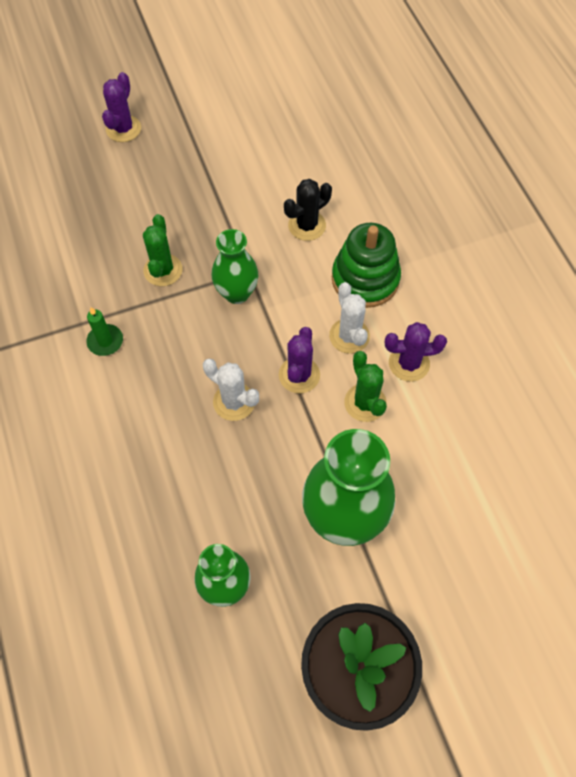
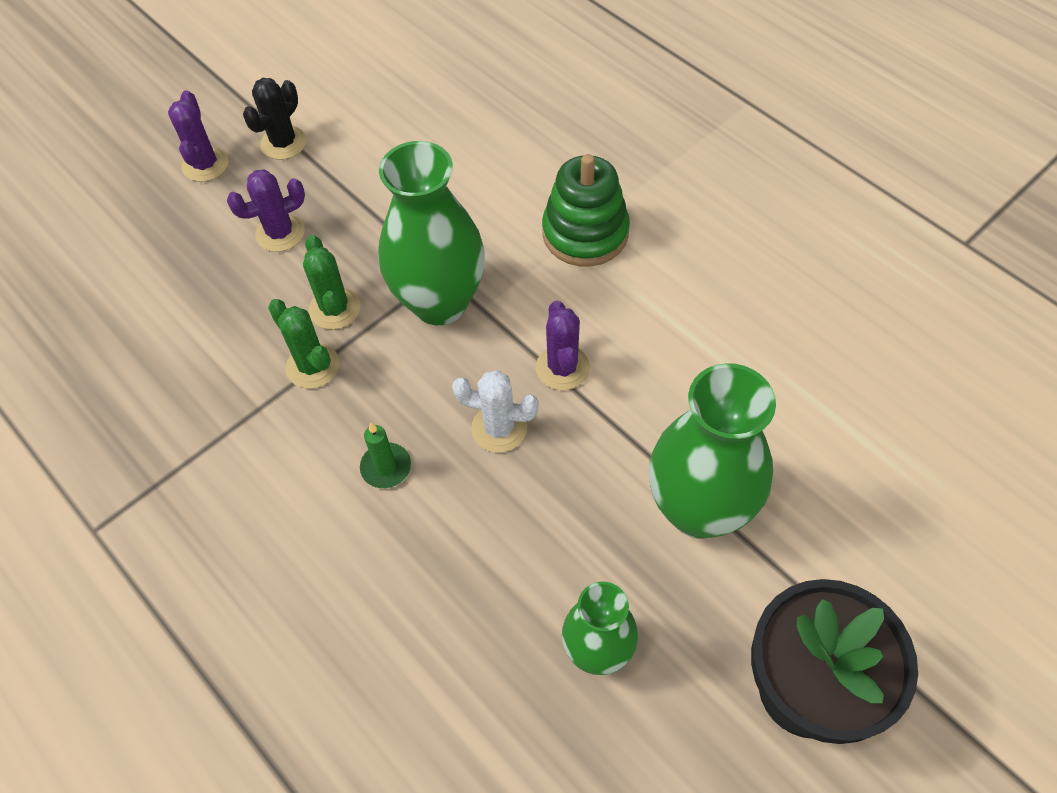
camera: 20 degrees left, 5 degrees down
green candle [86,307,123,356] -> green candle moved to [360,422,411,488]
green vase [212,229,258,304] -> green vase [378,141,485,325], size x1.68
black cactus [284,179,332,241] -> black cactus moved to [243,78,306,160]
white cactus [329,282,370,354] -> none
green cactus [344,351,387,422] -> green cactus moved to [268,299,339,389]
purple cactus [385,322,447,382] -> purple cactus moved to [227,169,305,252]

